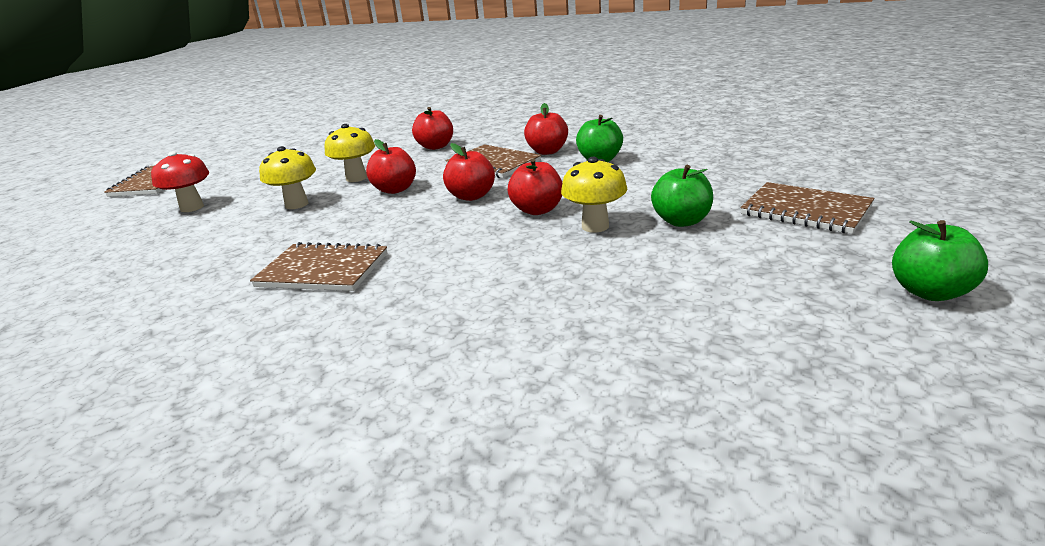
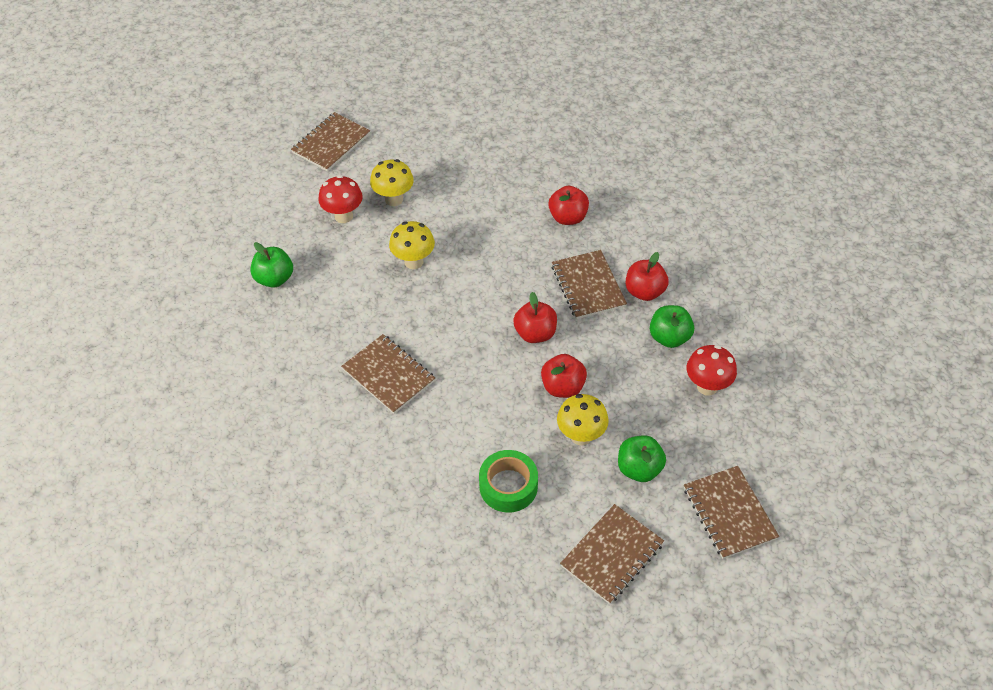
camera: 30 degrees right, 25 degrees up
yellow mushroom [324,124,375,182] -> yellow mushroom moved to [370,159,414,206]
red apple [366,139,416,194] -> none
green apple [892,220,988,301] -> green apple moved to [251,242,293,288]
none -> green tape [479,450,538,513]
none -> brown notebook [560,504,664,604]
none -> red mushroom [687,345,737,396]

